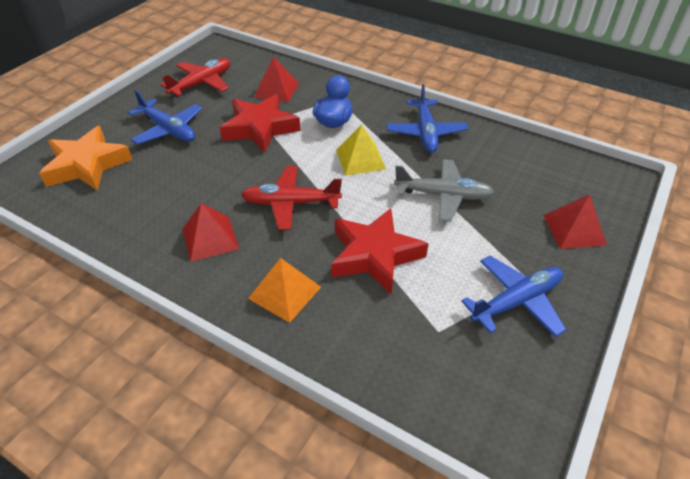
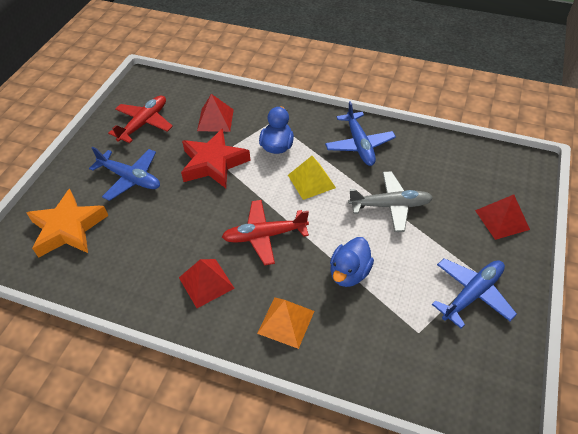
camera: 10 degrees left, 5 degrees up
red star [331,208,429,295] -> blue duck [330,237,374,287]

